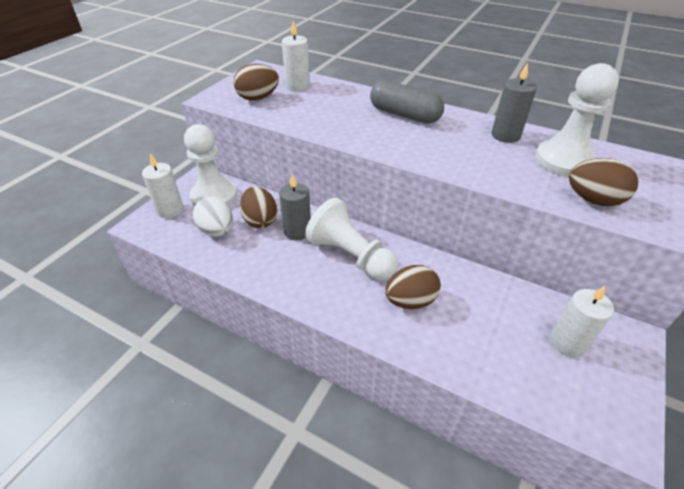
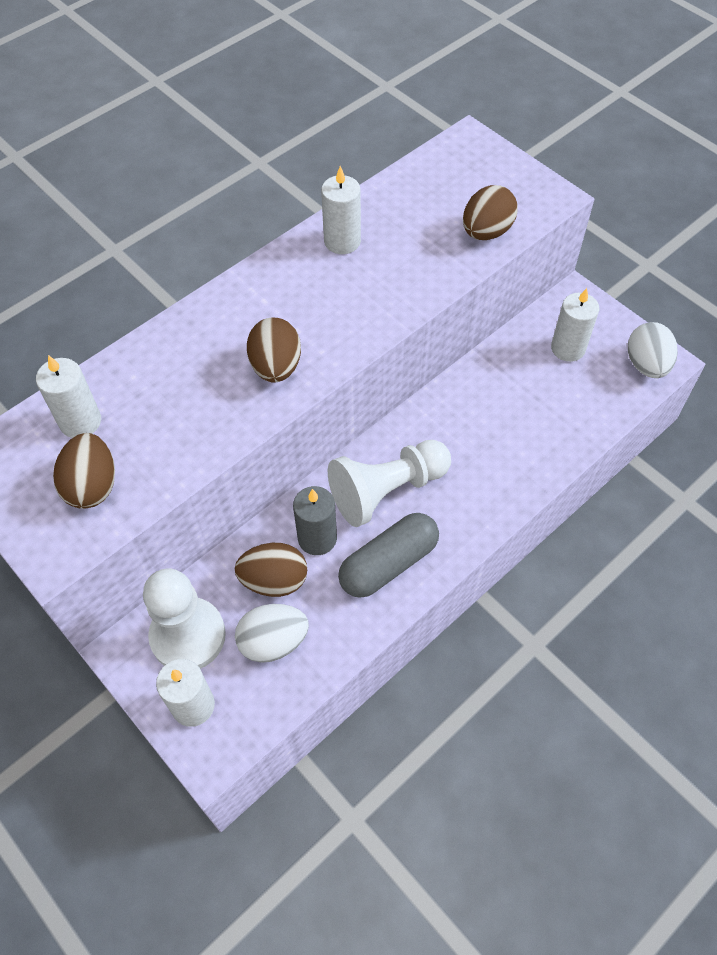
camera: 70 degrees left, 15 degrees up
grey capsule [370,80,444,124] -> grey capsule moved to [338,513,439,598]
brown egg [385,265,441,309] -> brown egg moved to [247,318,301,383]
grey candle [492,62,537,143] -> white candle [321,166,361,254]
white pawn [535,63,619,177] -> none
none -> white egg [628,322,678,378]

